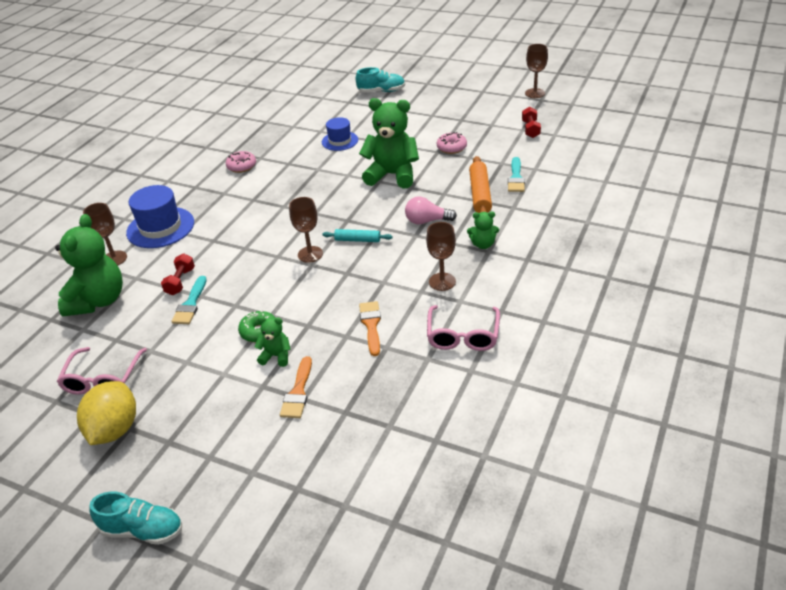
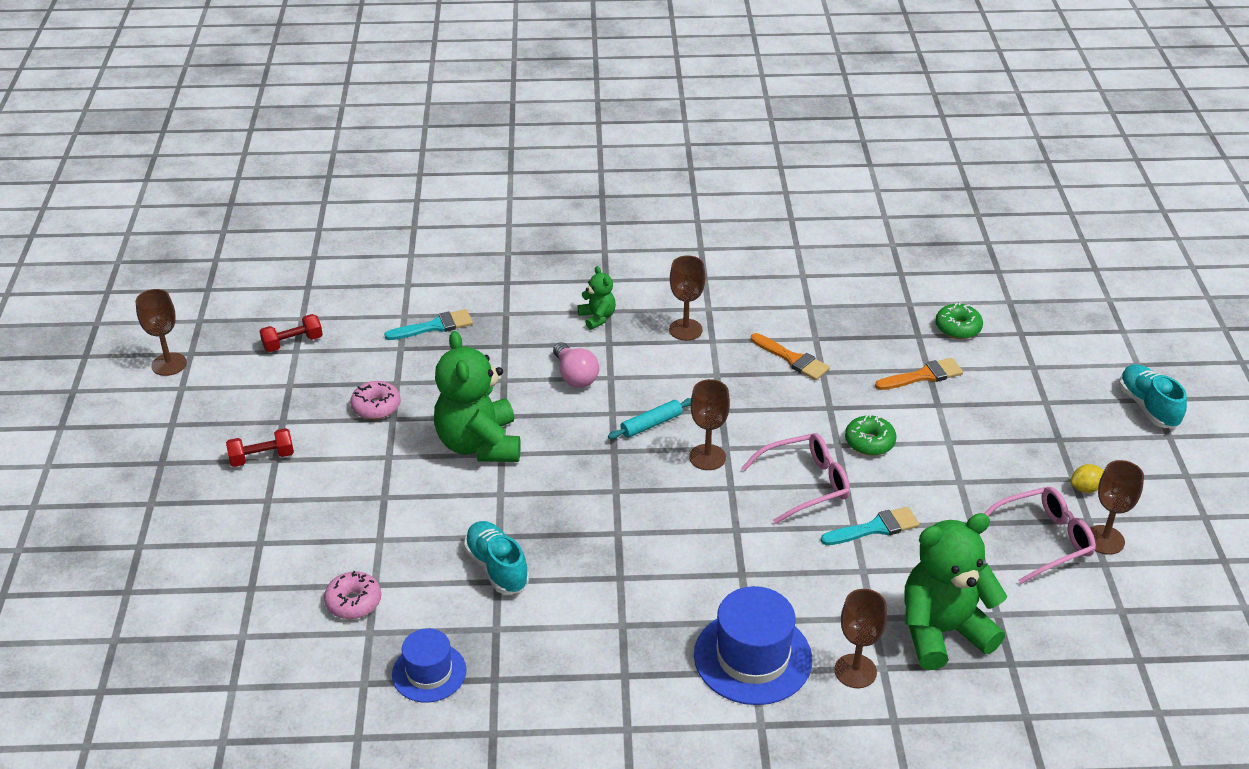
camera: 120 degrees left, 0 degrees up
yellow lemon [77,381,136,445] -> yellow lemon [1070,464,1104,493], size x0.45
red dumbbell [161,254,195,295] -> red dumbbell moved to [226,428,294,467]
pink donut [226,151,256,173] -> pink donut moved to [324,571,381,619]
green teddy bear [254,316,291,367] -> none
blue hat [322,117,358,151] -> blue hat moved to [392,628,466,702]
turquoise rolling pin [323,229,393,242] -> turquoise rolling pin turned 75 degrees clockwise [608,398,691,439]
turquoise shoe [356,67,405,92] -> turquoise shoe moved to [464,521,529,594]
orange brush [359,301,381,356] -> orange brush turned 105 degrees counterclockwise [751,333,830,380]
pink glasses [427,305,500,351] -> pink glasses moved to [742,433,850,524]
orange rolling pin [469,156,492,213] -> none
none -> green donut [935,302,983,339]
none -> brown goblet [1090,460,1144,555]

